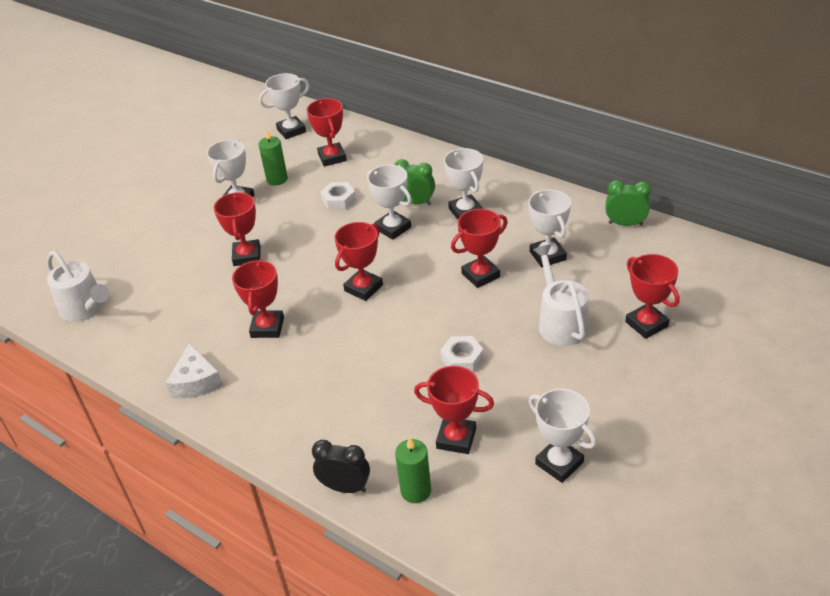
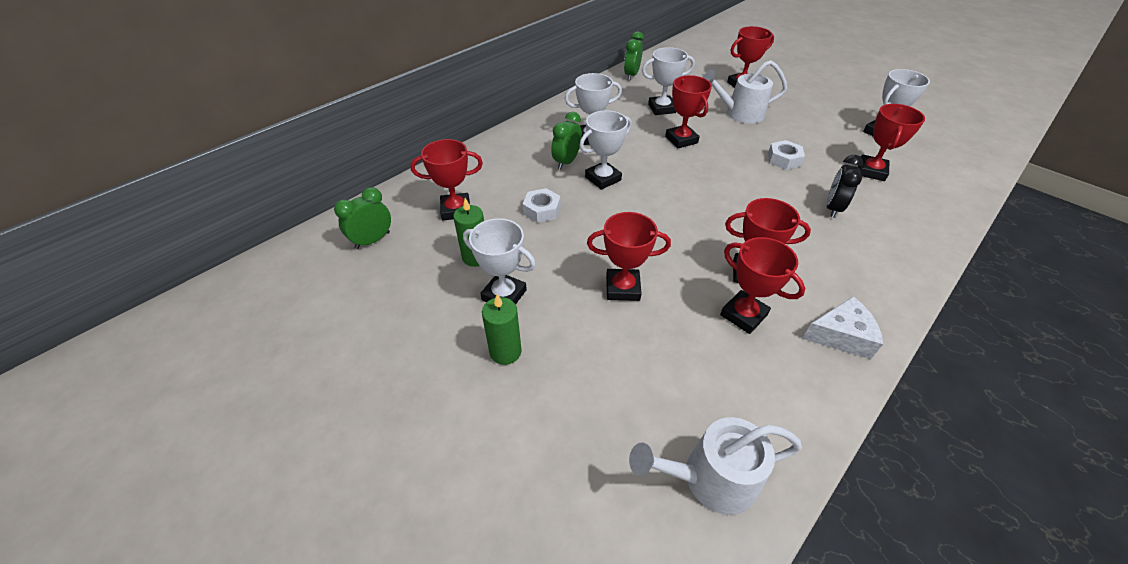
camera: 85 degrees left, 5 degrees up
white watering can [47,251,109,322] -> white watering can turned 150 degrees counterclockwise [629,417,802,515]
white trophy [259,73,310,139] -> green clock [334,187,391,249]
black clock [312,440,370,493] -> black clock moved to [827,155,863,218]
red trophy [334,222,383,301] -> red trophy moved to [720,237,806,334]
green candle [395,437,431,503] -> green candle moved to [482,294,522,365]

